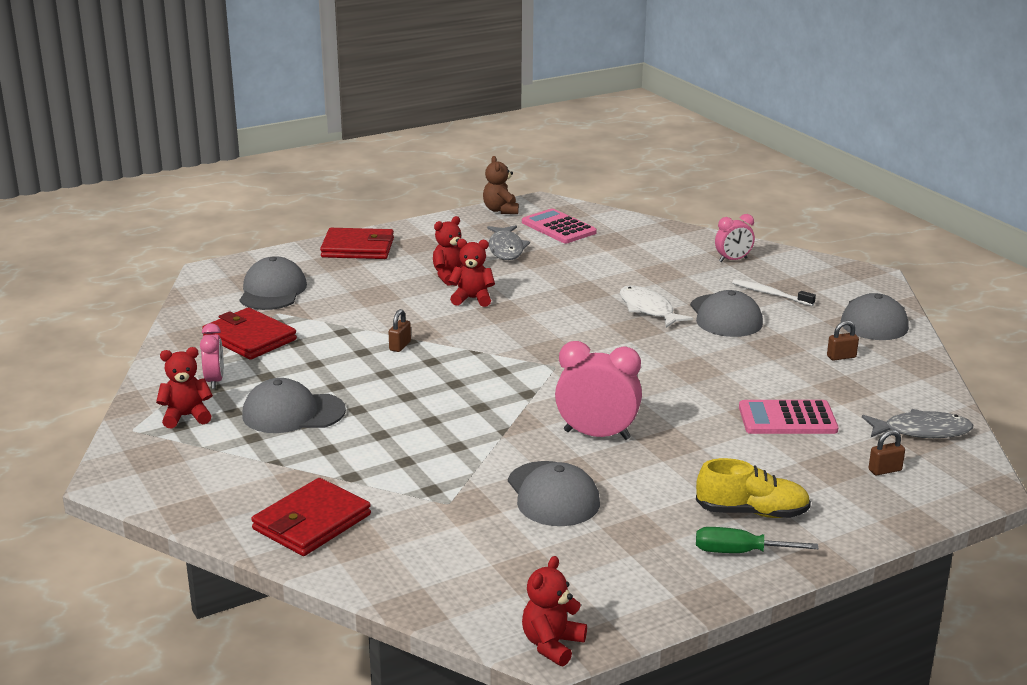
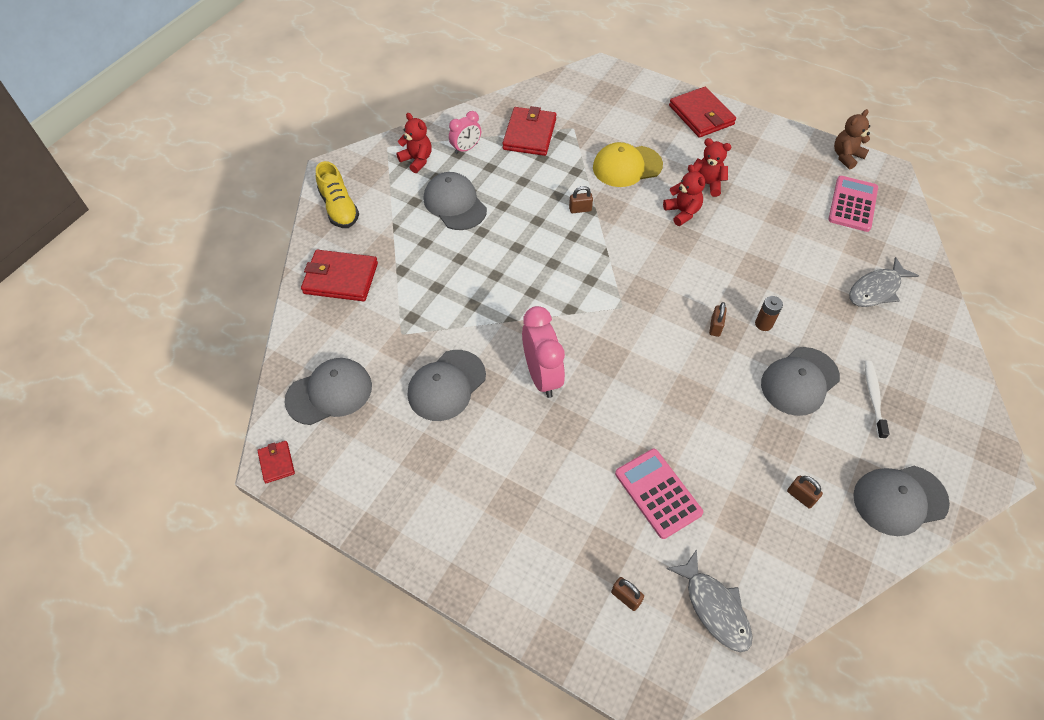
camera: 60 degrees right, 30 degrees up
grey cap [240,256,307,310] -> grey cap moved to [285,358,372,425]
grey fish [487,225,530,260] -> grey fish moved to [849,257,919,307]
red teddy bear [522,556,587,666] -> red wallet [257,441,295,483]
white fish [620,285,693,328] -> brown battery [755,296,783,331]
yellow shoe [696,458,811,518] -> yellow shoe moved to [316,161,359,228]
green screwdriver [696,527,819,553] -> none
pink clock [715,214,755,262] -> none
none -> yellow cap [593,142,663,187]
none -> brown padlock [709,302,727,337]

